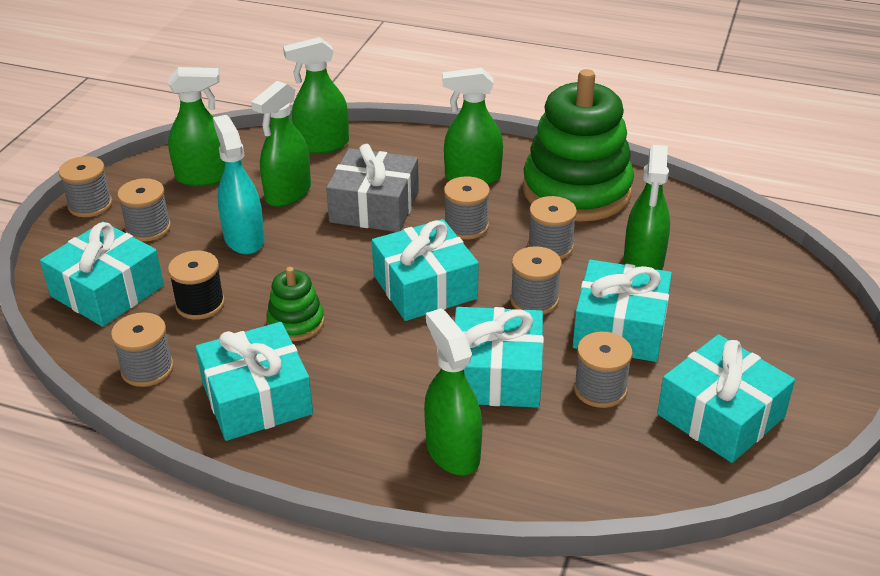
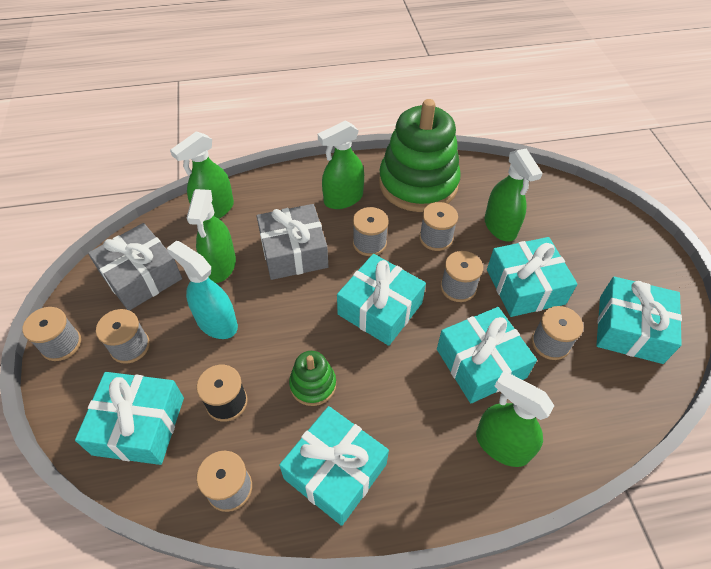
camera: 30 degrees left, 15 degrees up
green spray bottle [168,67,225,186] -> grey gift [88,223,182,311]

